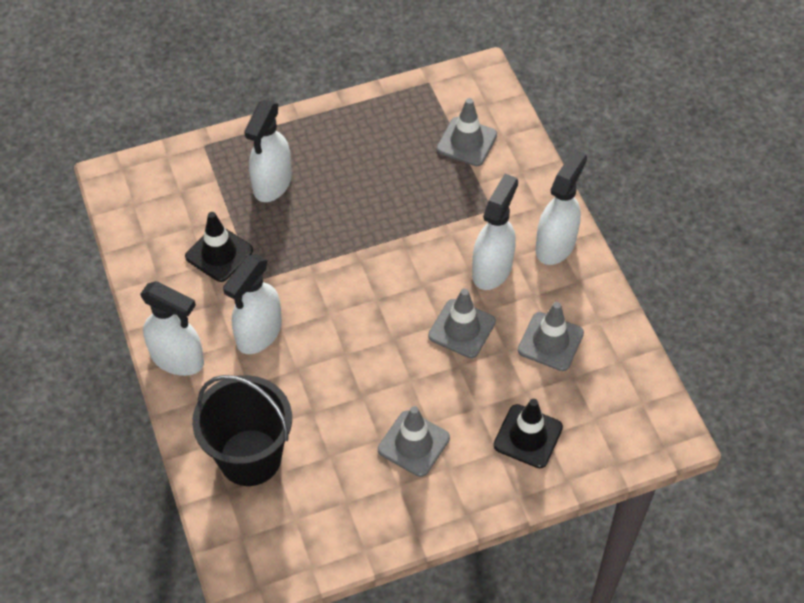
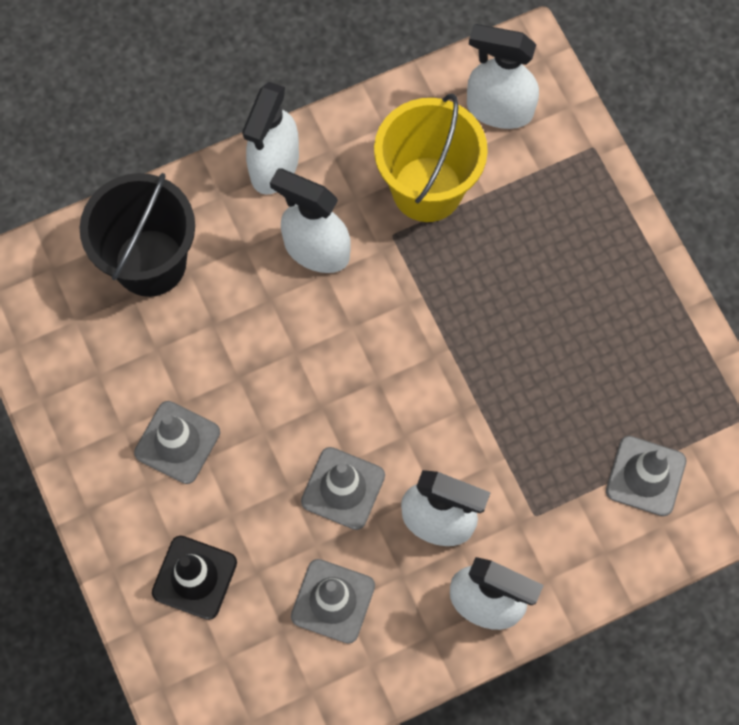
camera: 85 degrees right, 15 degrees up
black traffic cone [185,212,253,282] -> yellow bucket [374,94,488,222]
white spray bottle [244,100,292,202] -> white spray bottle moved to [467,24,539,129]

